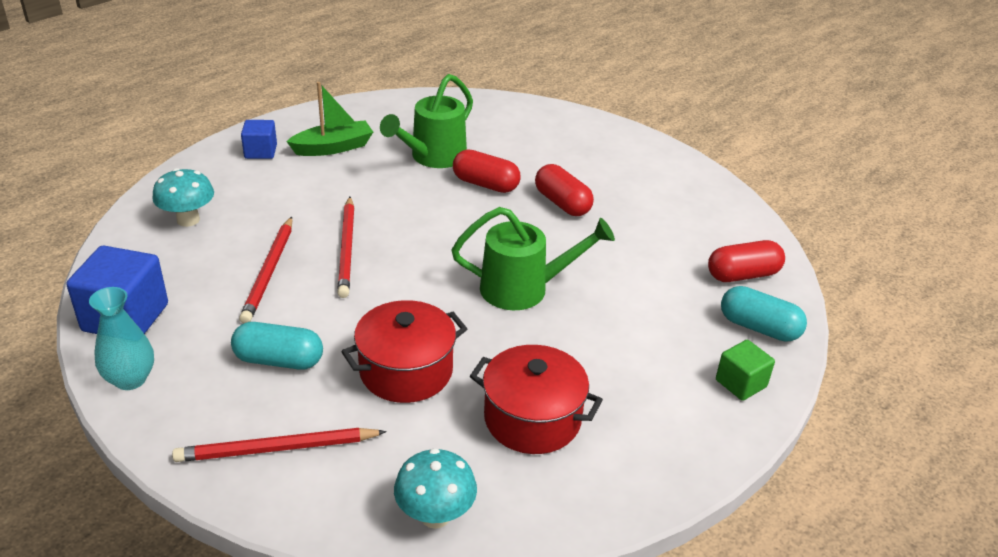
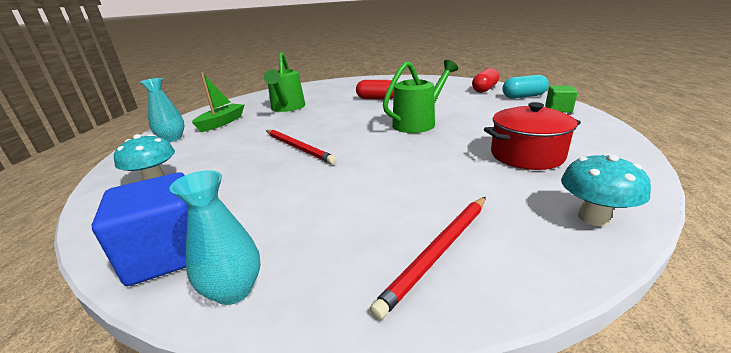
camera: 35 degrees left, 10 degrees down
turquoise capsule [231,322,323,370] -> none
red pencil [239,217,292,323] -> none
blue cube [241,120,277,159] -> turquoise vase [140,78,185,142]
red pot [341,300,467,403] -> none
red capsule [453,150,520,193] -> none

